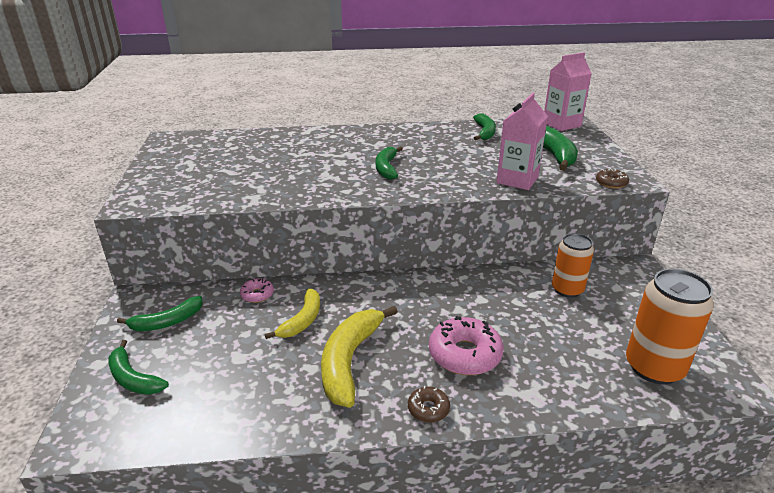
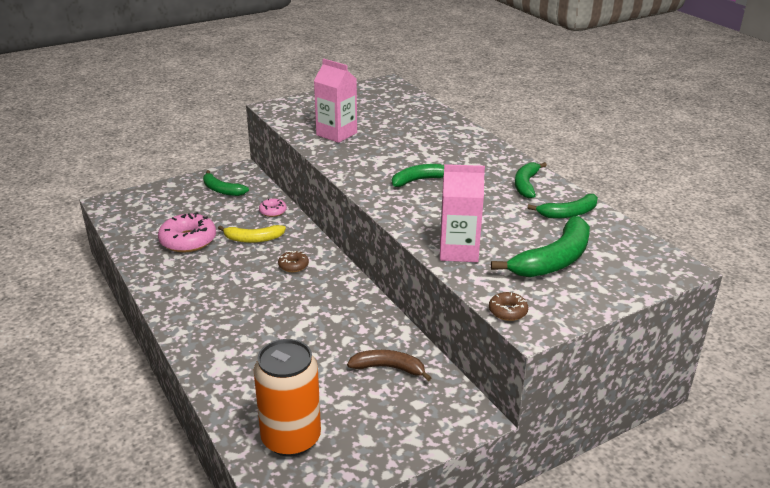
camera: 65 degrees right, 0 degrees up
green banana [108,340,169,395] -> green banana moved to [515,162,547,198]
yellow banana [321,306,398,408] -> none
brown donut [408,386,450,423] -> brown donut moved to [278,251,309,272]
pink donut [429,316,504,375] -> pink donut moved to [158,212,216,252]
pink carton [544,52,592,131] -> pink carton moved to [314,59,357,143]
orange can [552,233,594,298] -> brown banana [347,350,431,381]

